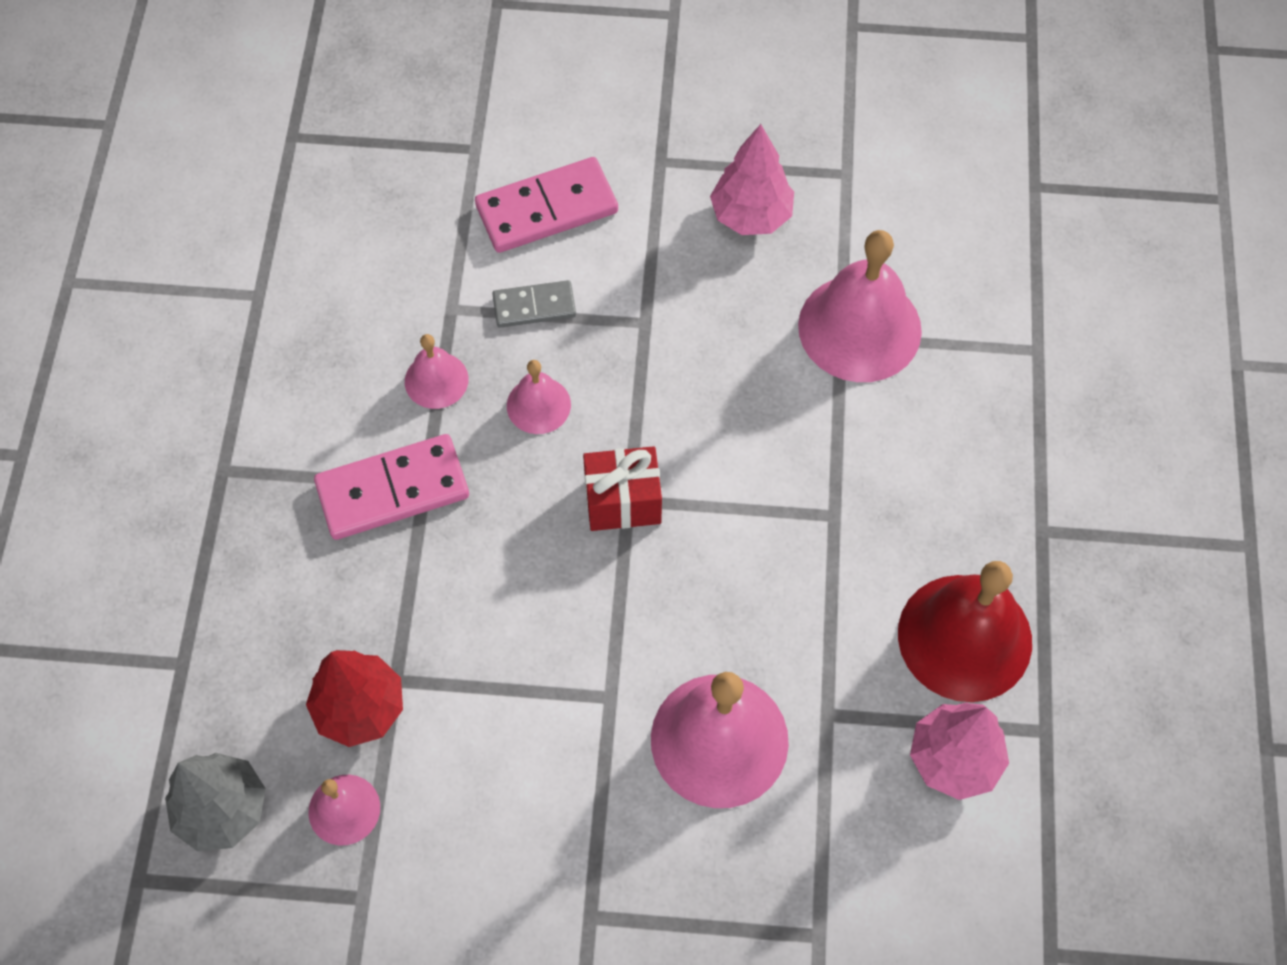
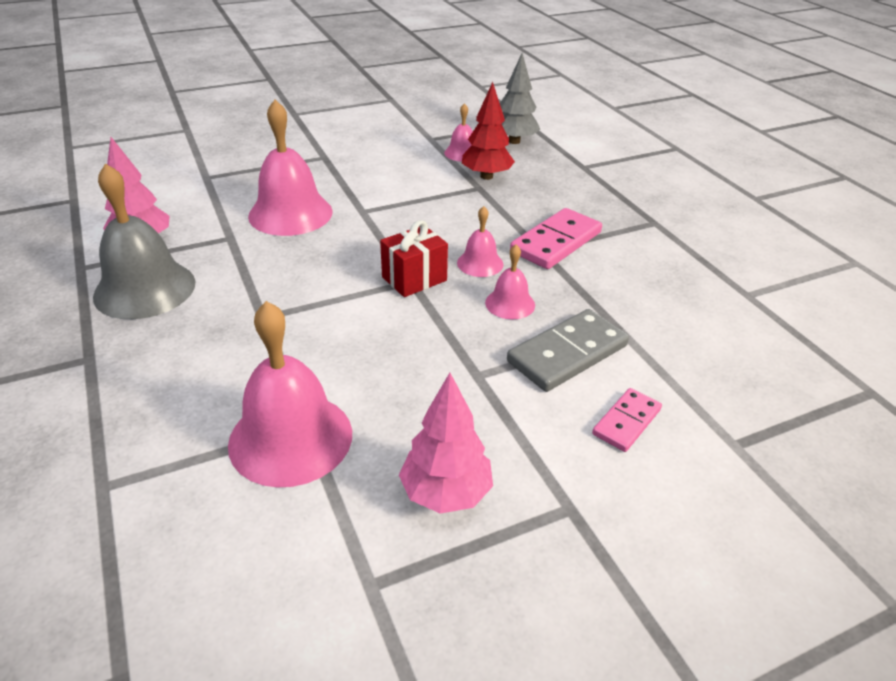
camera: 150 degrees right, 25 degrees down
pink bell [405,334,469,409] -> pink bell moved to [457,206,503,277]
pink domino [475,157,618,253] -> pink domino [592,388,662,452], size x0.59
grey domino [492,280,576,328] -> grey domino [507,309,629,392], size x1.69
red bell [898,561,1032,702] -> grey bell [93,163,196,319]

